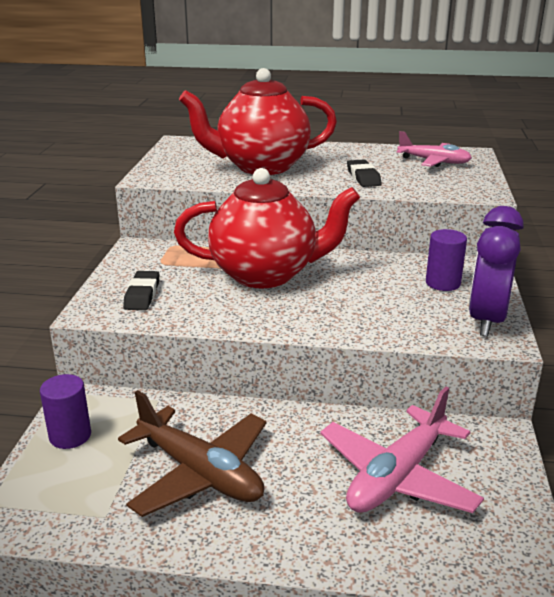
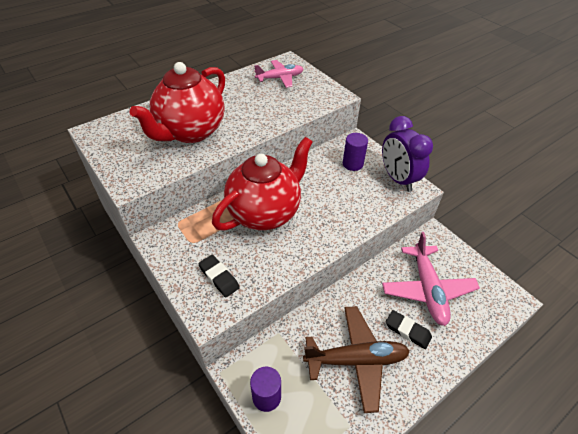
camera: 45 degrees left, 20 degrees up
black eraser [347,159,382,187] -> black eraser moved to [386,310,432,349]

